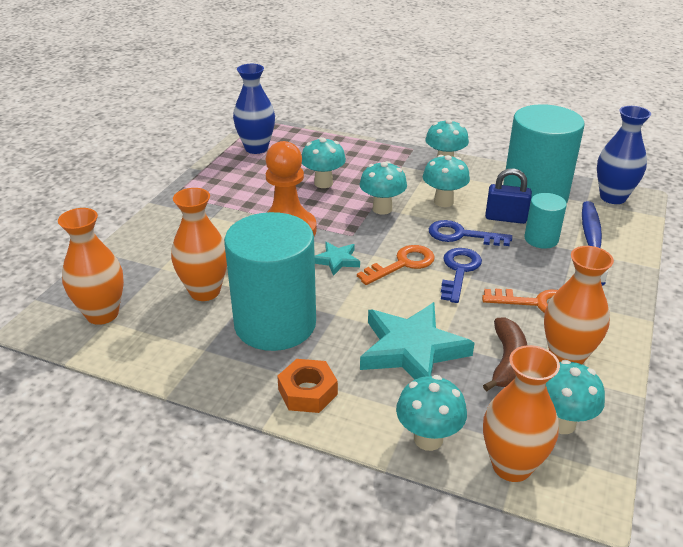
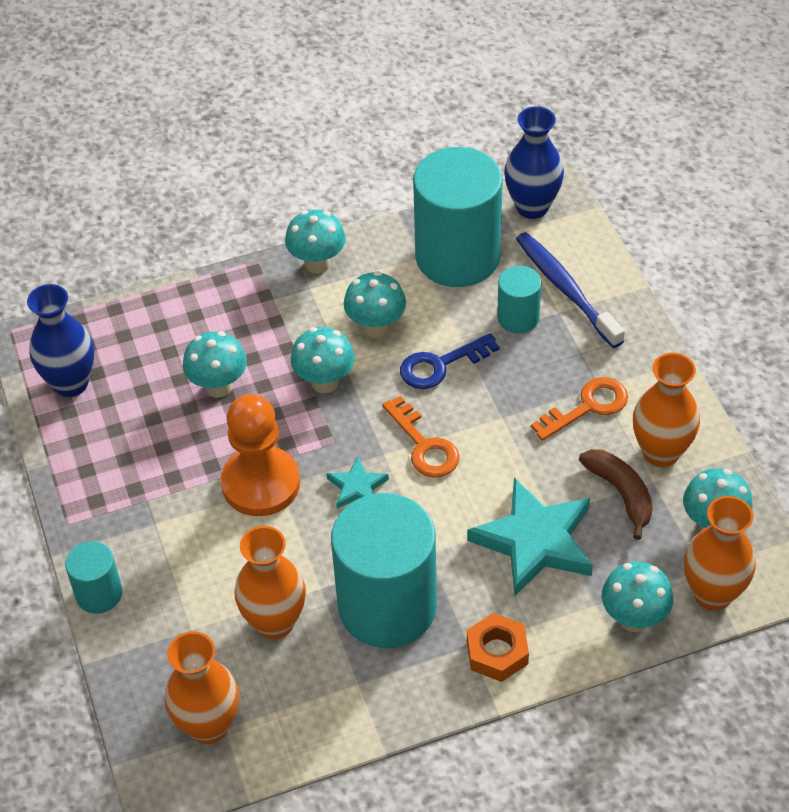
camera: 40 degrees left, 15 degrees up
orange key [357,245,435,285] -> orange key turned 135 degrees clockwise [382,396,459,478]
blue key [441,248,482,303] -> none
blue padlock [485,168,532,224] -> none
none -> turquoise cylinder [65,541,122,614]

